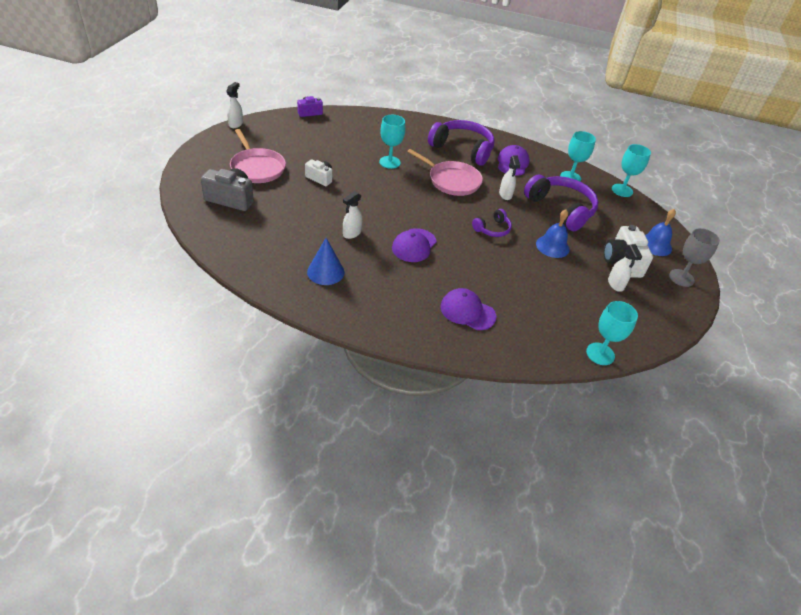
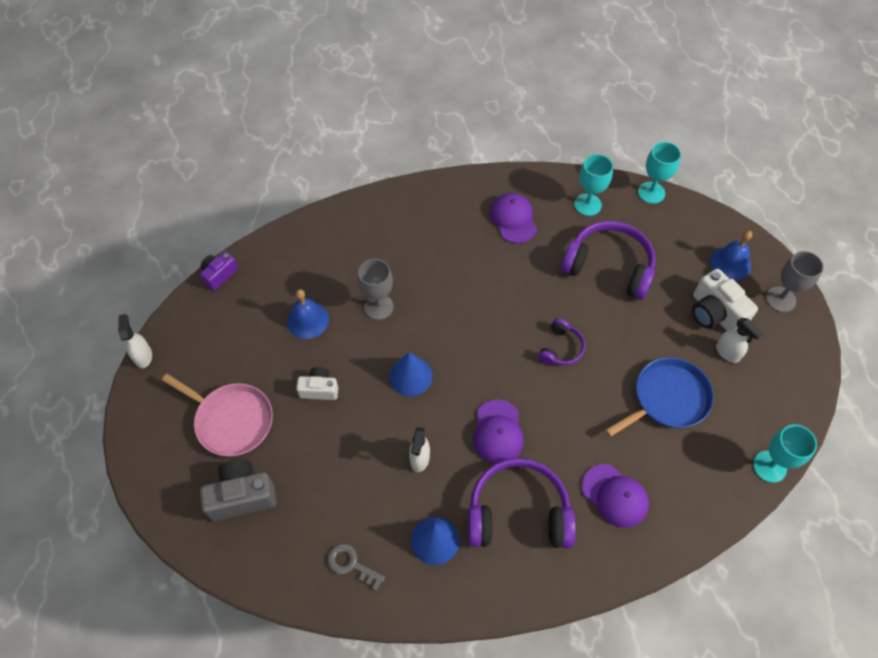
camera: 25 degrees left, 15 degrees up
turquoise goblet [379,115,405,169] -> grey goblet [358,259,394,320]
pink pan [407,149,483,196] -> none
purple headphones [428,120,495,166] -> purple headphones moved to [468,458,576,548]
purple cap [440,288,496,330] -> purple cap turned 135 degrees counterclockwise [582,464,649,528]
white spray bottle [499,155,520,200] -> none
blue bell [536,209,570,258] -> blue bell moved to [287,289,329,339]
none -> grey key [327,544,385,591]
none -> blue cone [389,352,433,396]
none -> blue pan [605,357,714,437]

